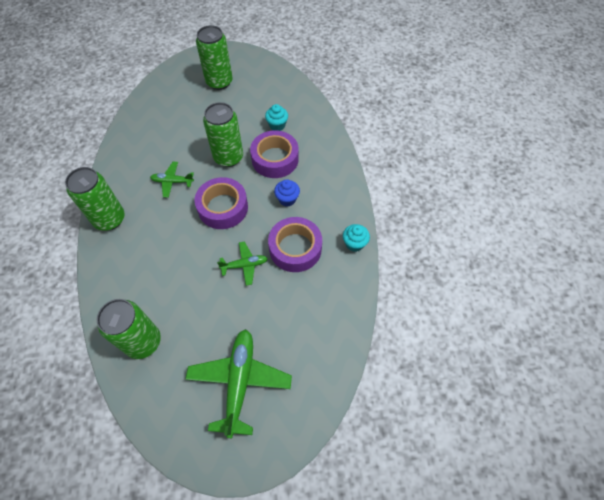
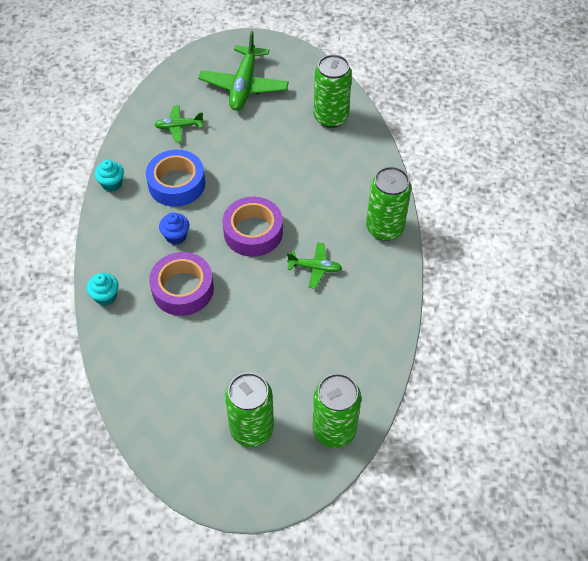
camera: 175 degrees left, 5 degrees down
green can [203,102,243,167] -> green can moved to [312,373,361,448]
green plane [217,241,268,286] -> green plane moved to [154,105,204,142]
turquoise cupcake [265,104,288,131] -> turquoise cupcake moved to [87,273,119,306]
purple tape [268,217,322,272] -> blue tape [146,150,205,207]

